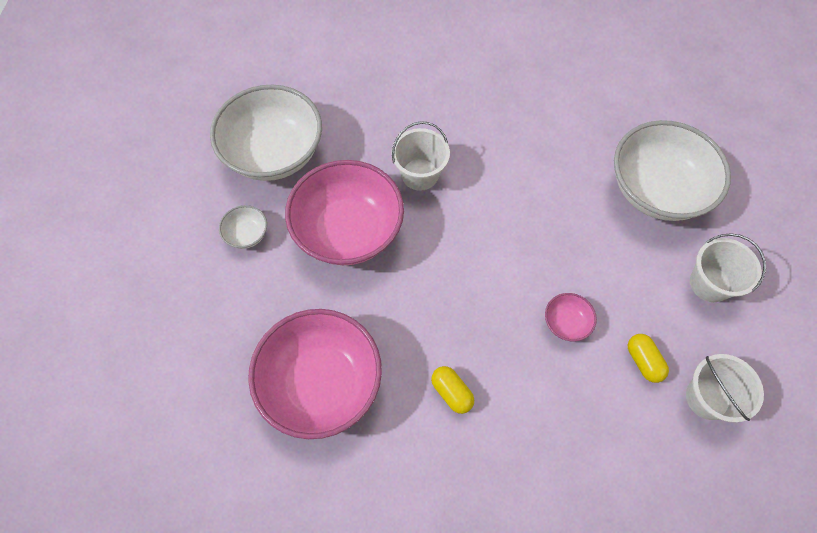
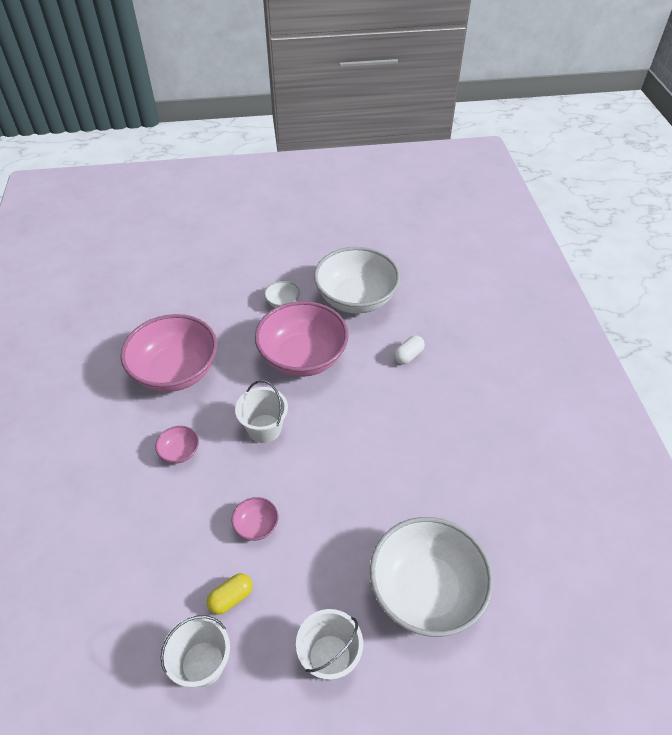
camera: 75 degrees right, 15 degrees down
white bucket [392,121,450,191] -> white bucket moved to [235,380,288,443]
yellow capsule [431,366,474,414] -> pink bowl [155,426,199,464]
none -> white capsule [394,335,425,365]

